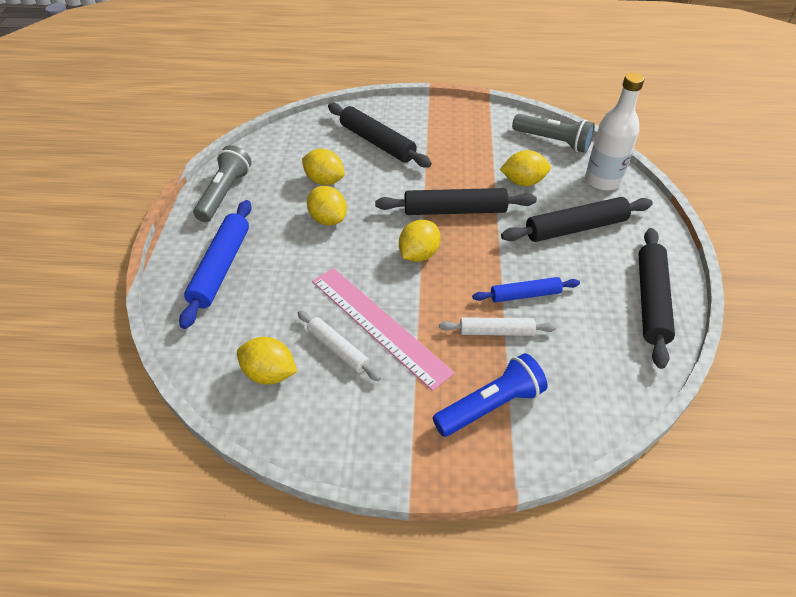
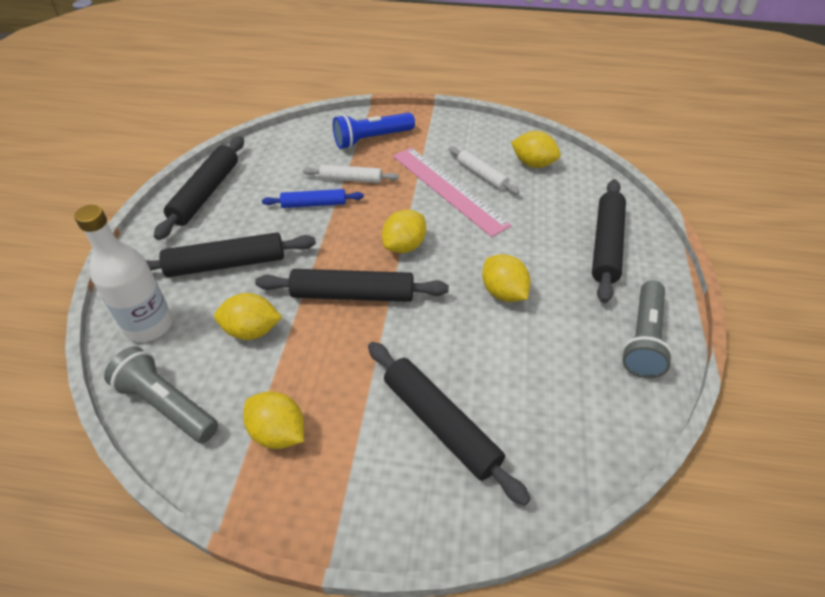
camera: 175 degrees left, 0 degrees up
blue rolling pin [179,200,252,329] -> black rolling pin [592,179,626,303]
yellow lemon [302,149,345,185] -> yellow lemon moved to [243,391,304,449]

